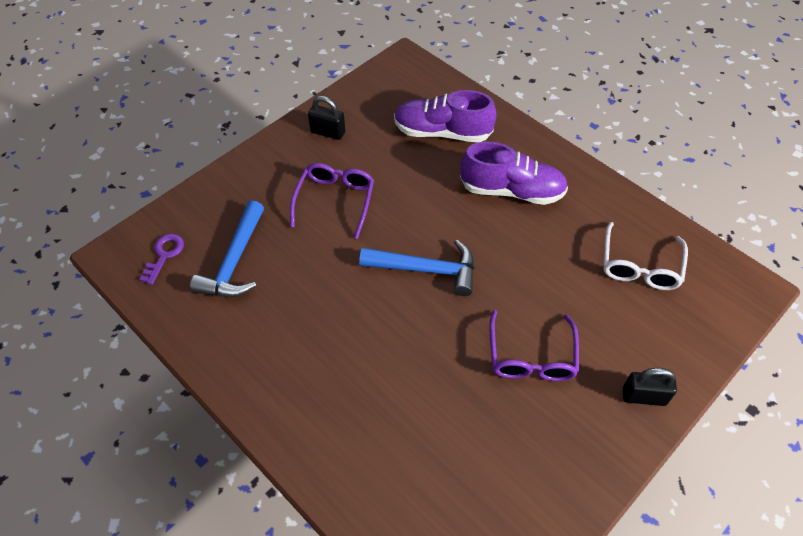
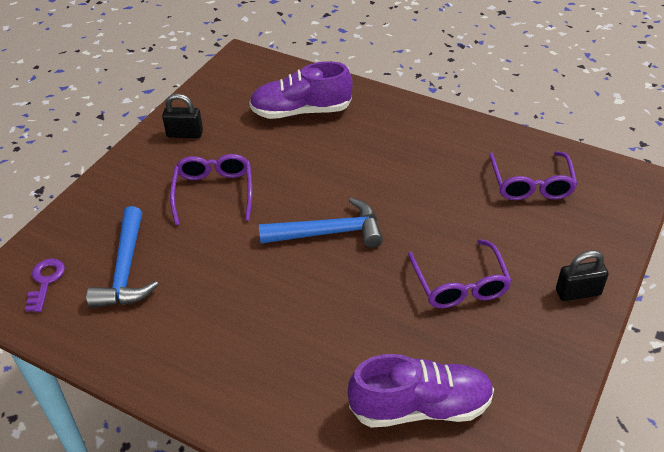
camera: 15 degrees left, 10 degrees down
purple shoe [460,141,568,205] -> purple shoe moved to [348,354,494,428]
white glasses [603,222,688,290] -> purple glasses [489,151,577,200]

